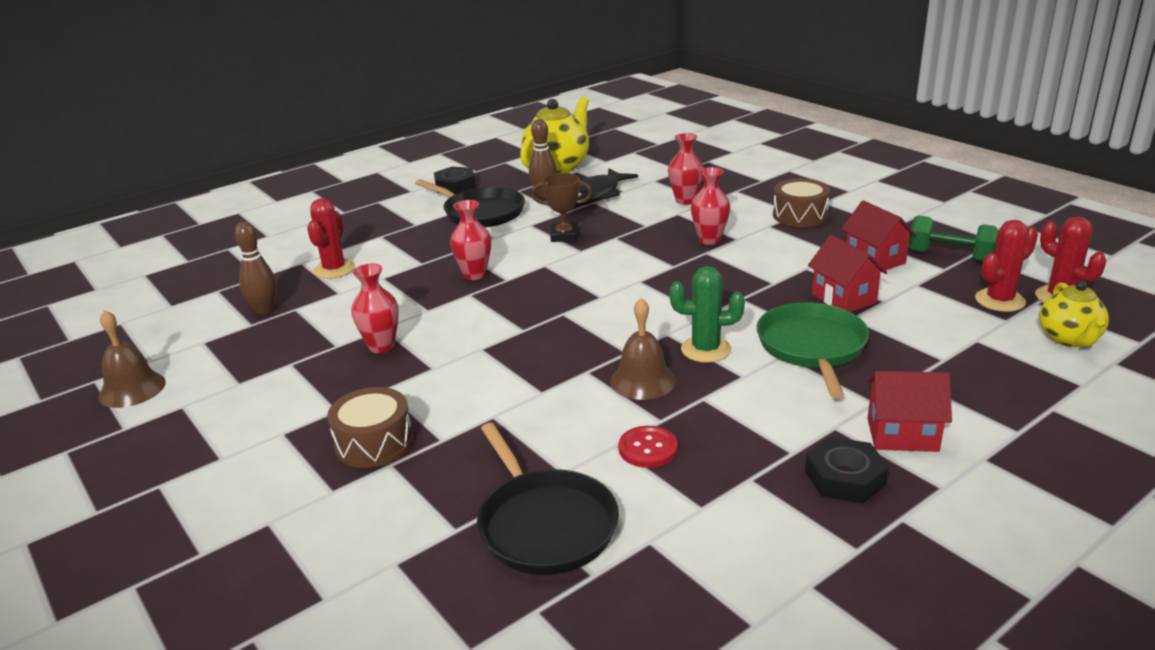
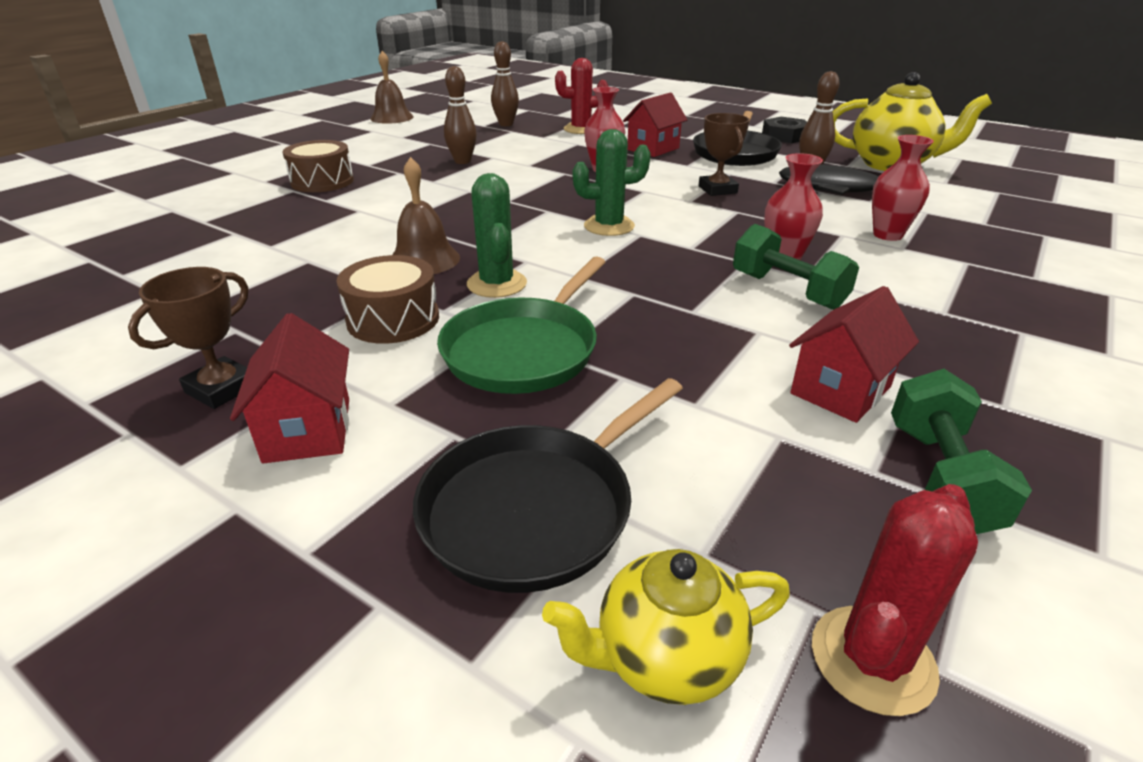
camera: 70 degrees right, 5 degrees up
red vase [351,263,399,353] -> brown bowling pin [444,66,477,164]
black pan [477,423,619,575] -> black pan moved to [413,378,683,593]
red button [618,426,678,468] -> none
green pan [757,302,869,398] -> green pan turned 135 degrees clockwise [437,256,605,394]
brown drum [773,178,830,227] -> brown drum moved to [337,255,439,344]
black nut [805,437,889,504] -> brown trophy [128,267,248,409]
red house [808,235,887,312] -> red house moved to [623,93,687,157]
red cactus [975,220,1038,312] -> none
none -> green cactus [573,129,651,236]
none -> green dumbbell [733,224,859,310]

